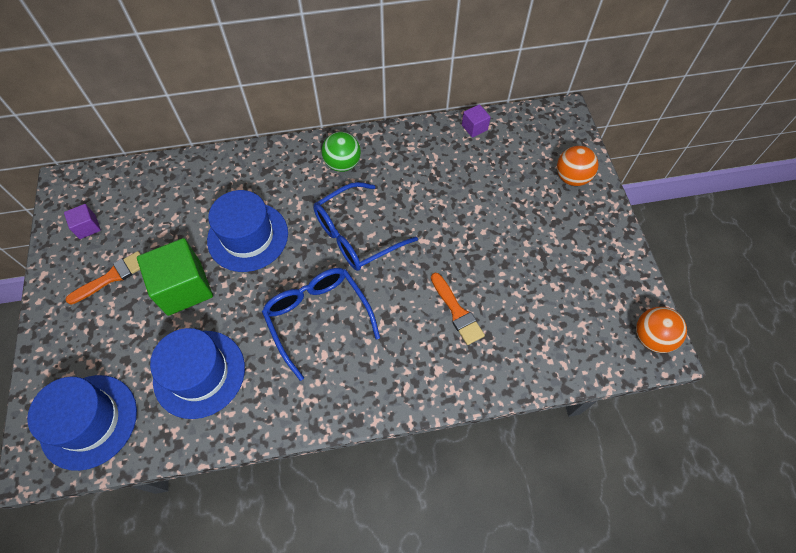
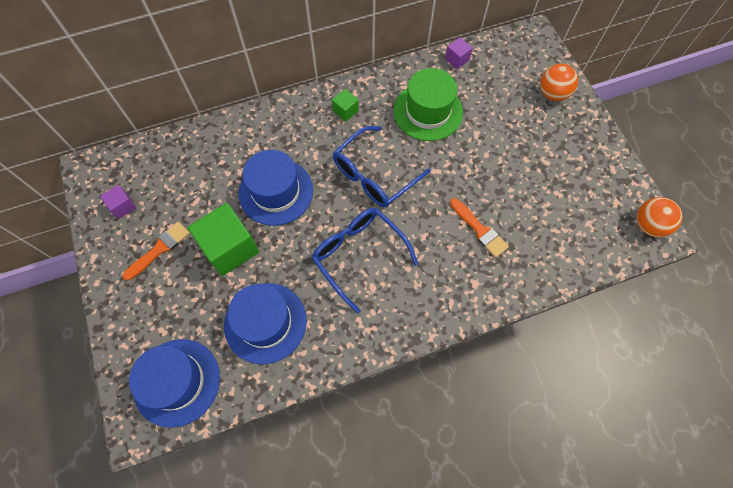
camera: 10 degrees left, 5 degrees up
green ball [321,132,361,172] -> green cube [332,89,359,122]
none -> green hat [393,68,463,141]

